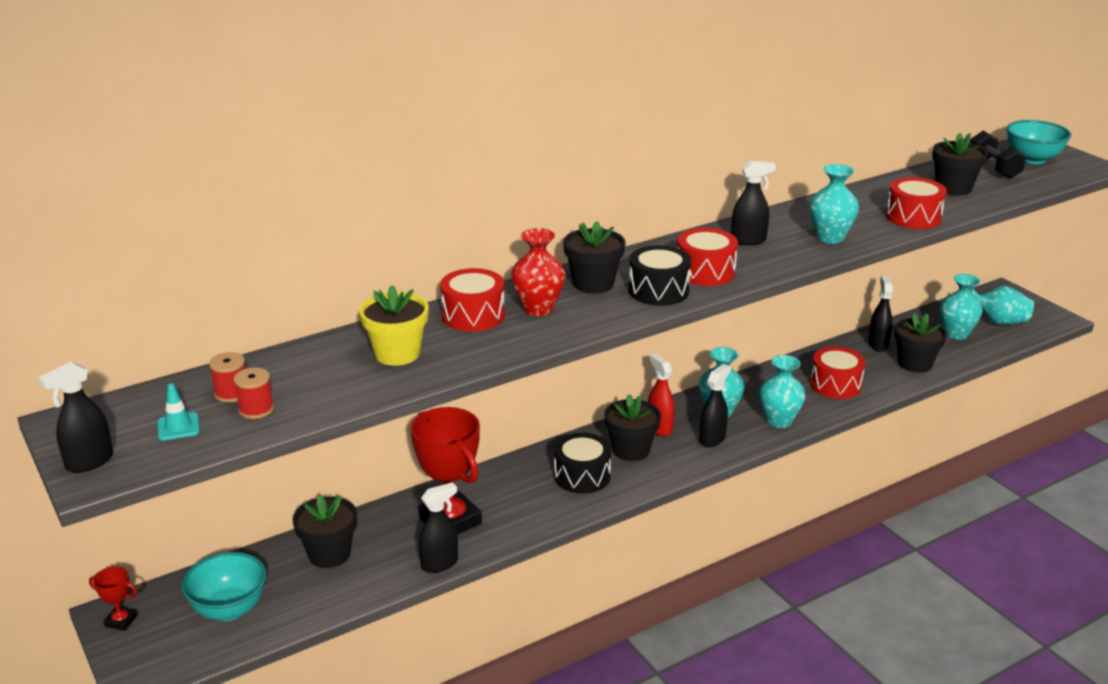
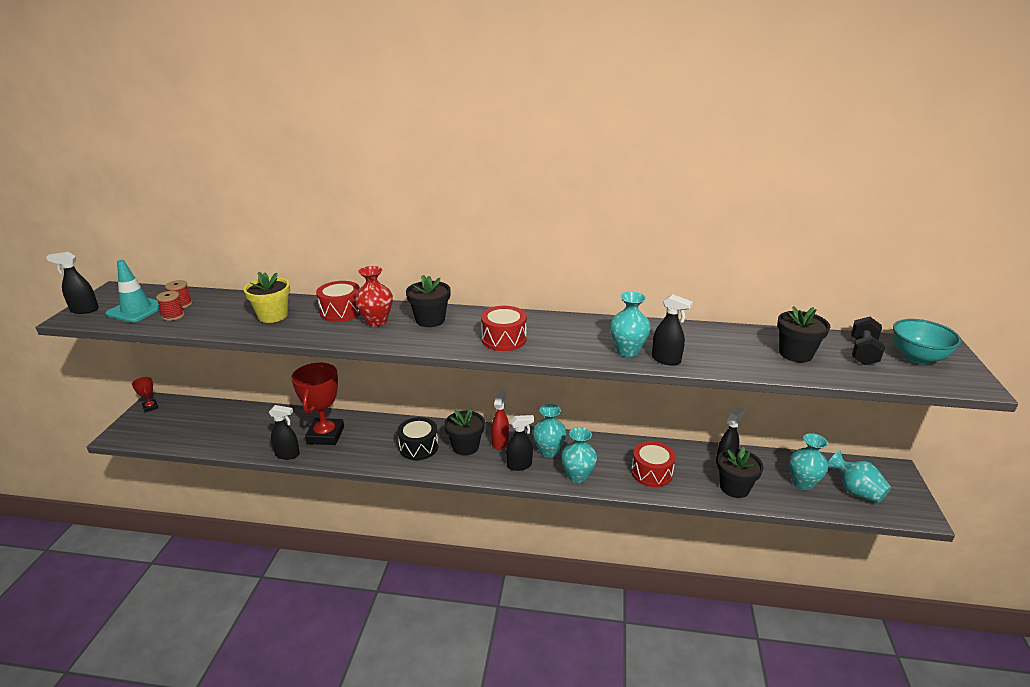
camera: 40 degrees right, 0 degrees up
turquoise traffic cone [158,383,200,441] -> turquoise traffic cone [106,260,160,323], size x1.86
turquoise bowl [182,552,267,621] -> none
black flower pot [293,494,357,568] -> none
black drum [629,245,691,306] -> none
black spray bottle [731,161,776,245] -> black spray bottle moved to [652,294,693,366]
red drum [886,177,947,229] -> none

